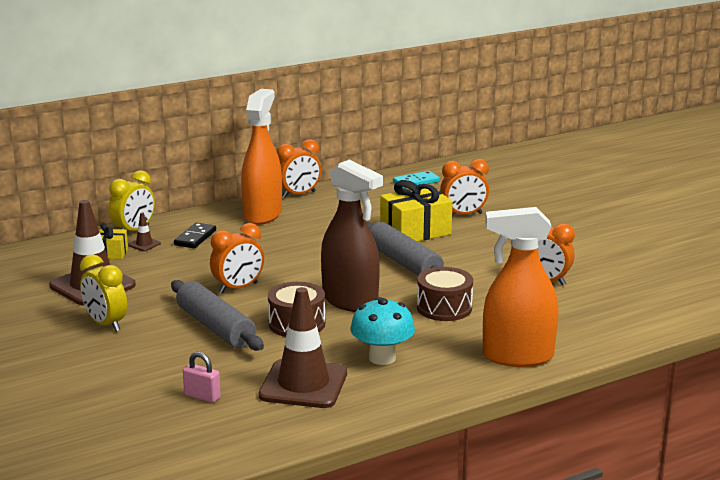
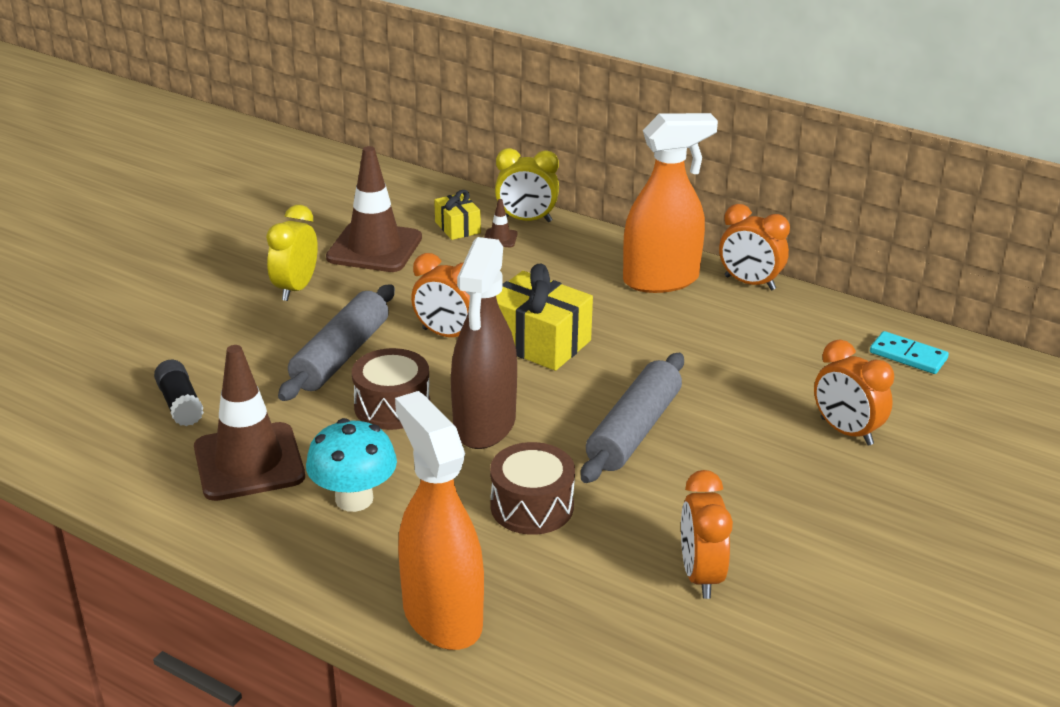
camera: 60 degrees right, 10 degrees up
black domino [174,223,216,248] -> none
pink padlock [183,352,221,403] -> black glue stick [154,360,204,426]
yellow gift [380,180,453,242] -> yellow gift moved to [496,263,593,371]

